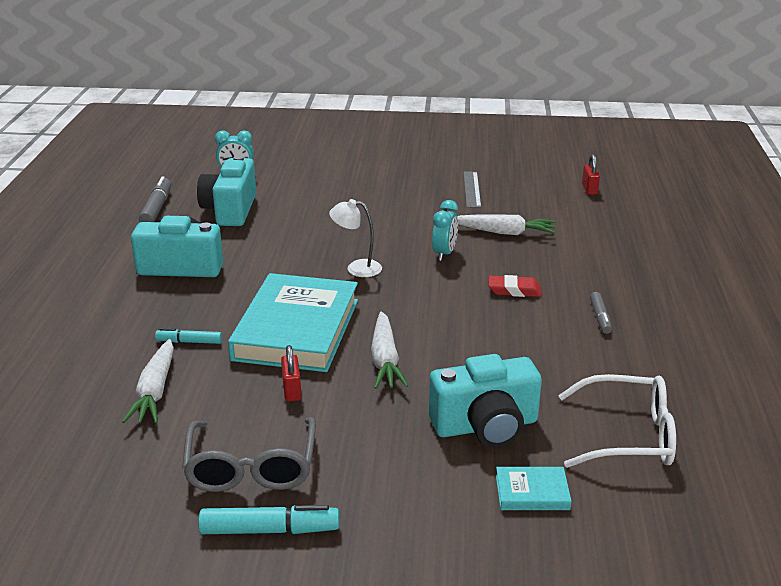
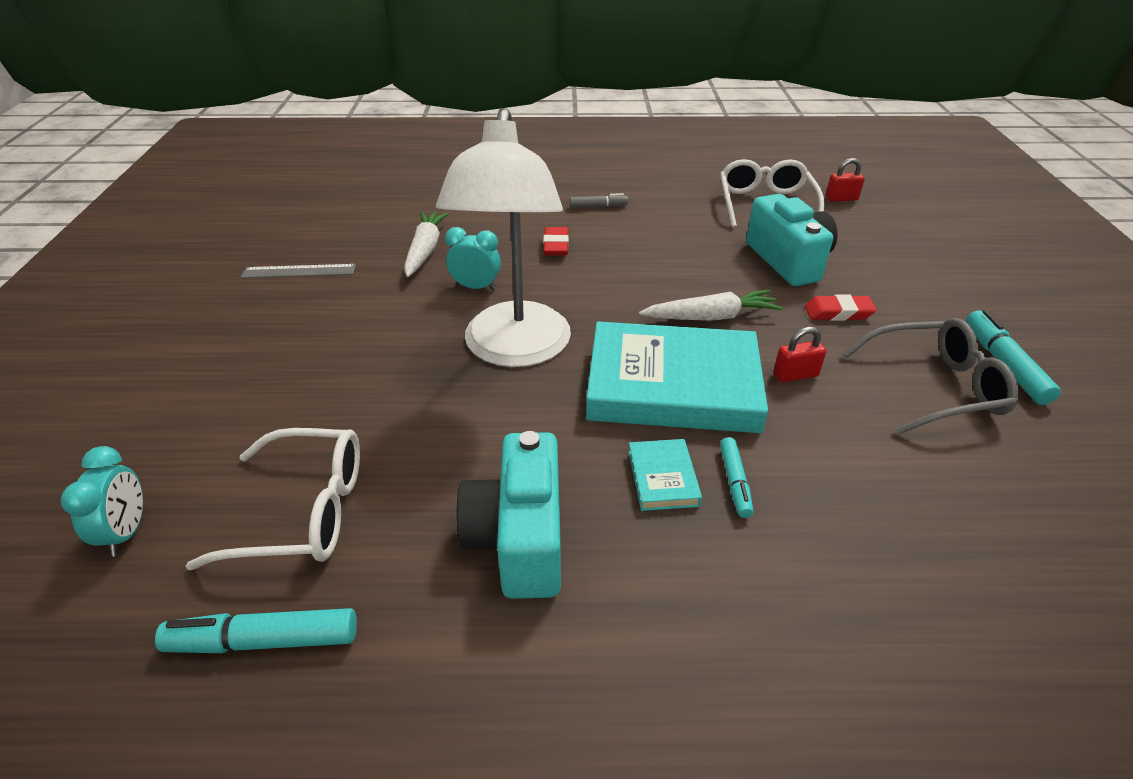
camera: 95 degrees left, 10 degrees up
white carrot [122,339,174,423] -> none
grey marker [139,176,171,222] -> turquoise marker [155,608,357,653]
turquoise camera [197,155,256,226] -> white glasses [186,428,360,570]
white lamp [329,199,382,277] -> white lamp [436,108,571,367], size x2.37
turquoise book [496,467,571,510] -> turquoise book moved to [628,439,702,511]
red padlock [582,154,600,195] -> red padlock moved to [826,158,865,202]
none -> red eraser [805,294,877,321]

